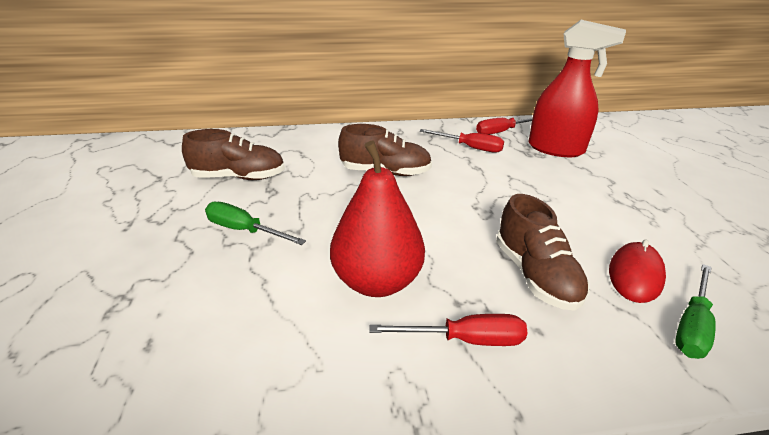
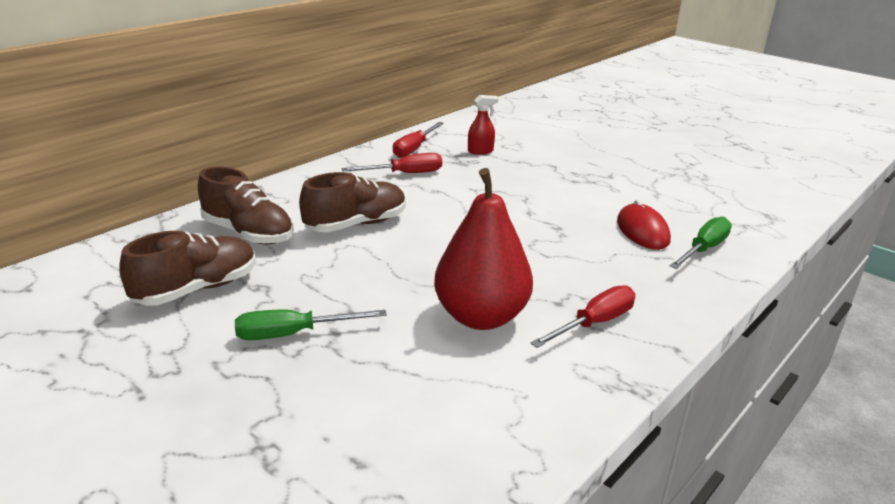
camera: 40 degrees left, 5 degrees down
brown shoe [496,194,589,311] -> brown shoe moved to [198,166,294,245]
red spray bottle [529,20,626,157] -> red spray bottle [468,95,499,155], size x0.44
green screwdriver [675,264,716,359] -> green screwdriver turned 135 degrees counterclockwise [670,216,732,269]

